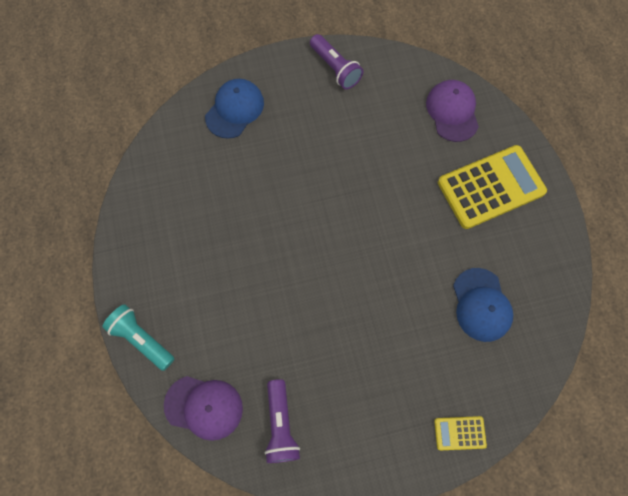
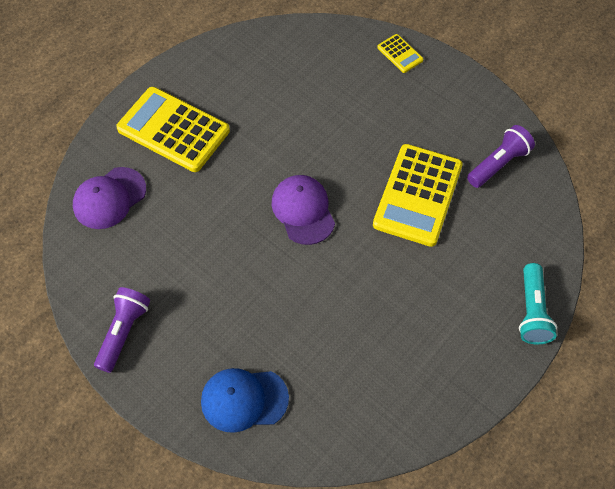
camera: 125 degrees left, 10 degrees down
purple cap [164,376,243,441] -> purple cap moved to [272,175,335,245]
blue cap [453,268,513,342] -> none
none -> yellow calculator [373,144,463,247]

